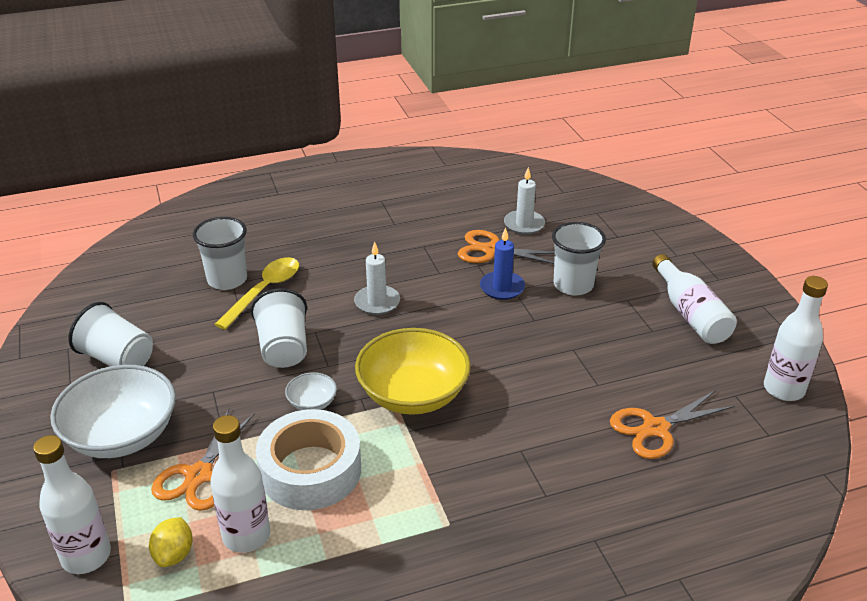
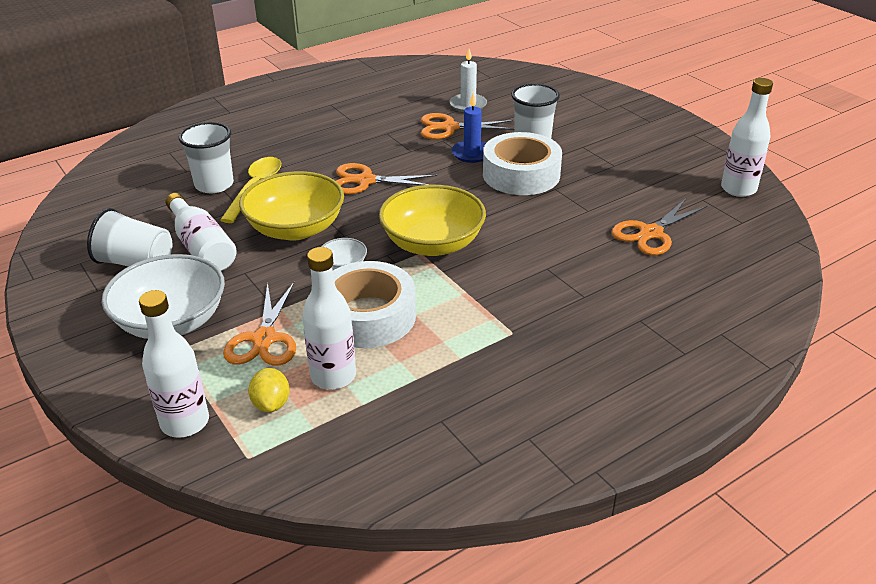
camera: 15 degrees left, 0 degrees up
white cup [251,288,307,368] -> yellow bowl [239,171,344,240]
white candle [354,242,400,315] -> orange scissors [336,163,437,194]
white bottle [652,254,737,344] -> white bottle moved to [166,193,237,271]
none -> white tape [483,132,562,195]

